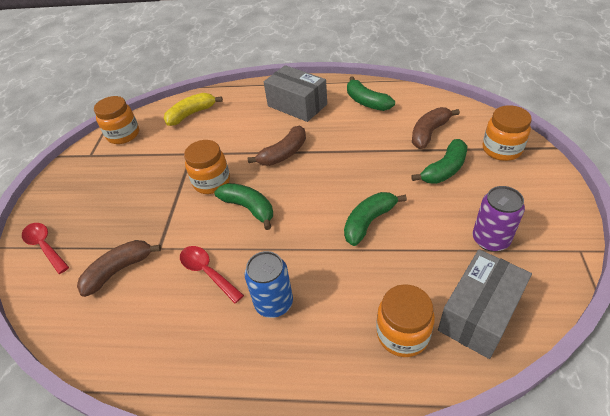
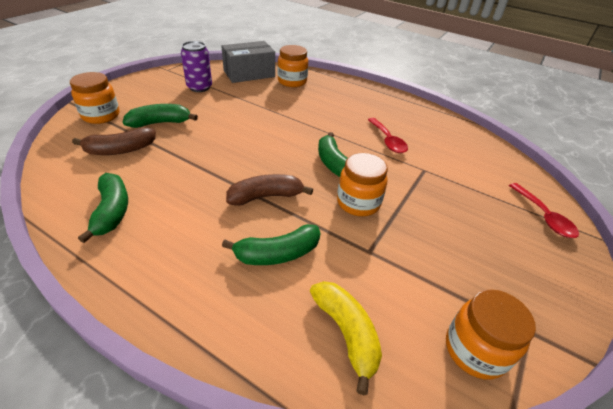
camera: 160 degrees left, 5 degrees down
brown banana [77,240,161,297] -> none
yellow banana [164,93,223,126] -> yellow banana turned 105 degrees counterclockwise [310,281,382,395]
blue can [245,251,293,318] -> none
grey box [264,65,327,122] -> none
green banana [344,192,407,246] -> green banana moved to [222,224,320,265]

